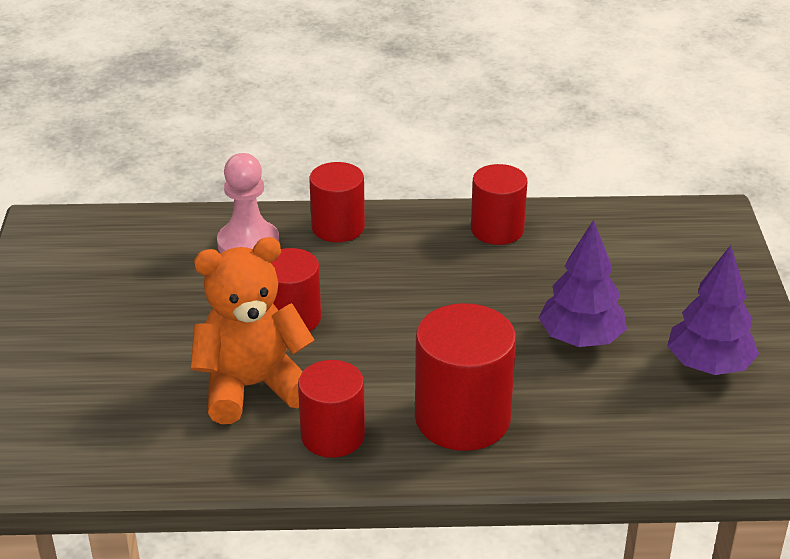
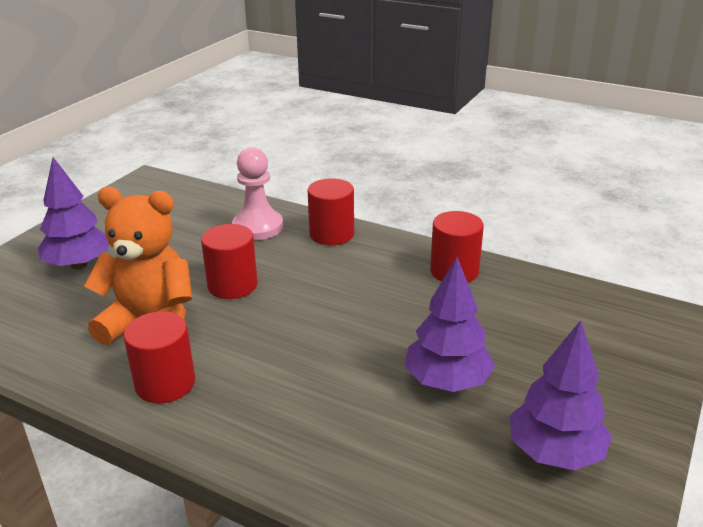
camera: 30 degrees right, 5 degrees down
red cylinder [415,303,516,451] -> none
none -> purple tree [38,157,109,269]

